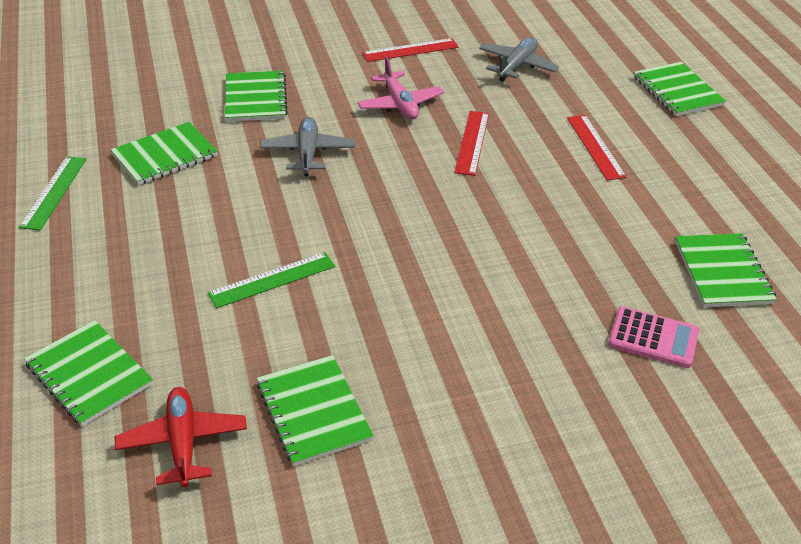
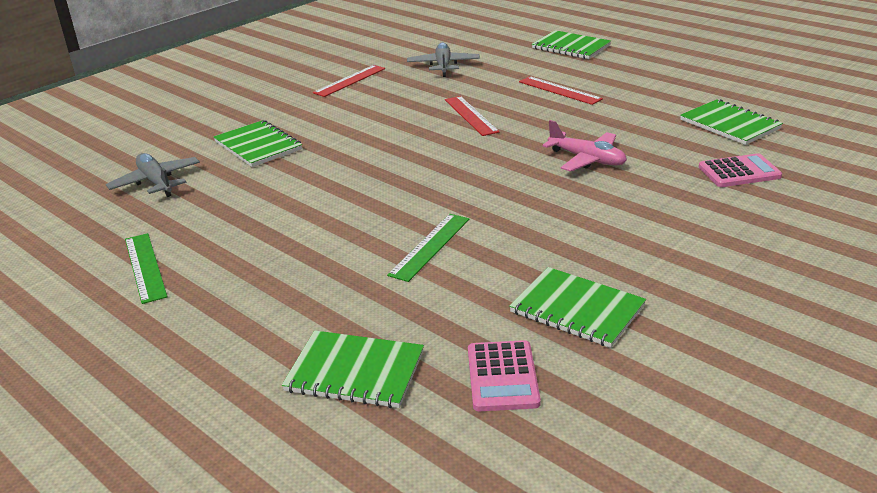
camera: 30 degrees left, 10 degrees down
green notebook [111,122,218,185] -> none
red plane [115,387,247,487] -> pink calculator [468,340,541,411]
grey plane [260,117,355,176] -> grey plane moved to [106,153,200,197]
pink plane [357,56,444,119] -> pink plane moved to [542,120,627,172]

